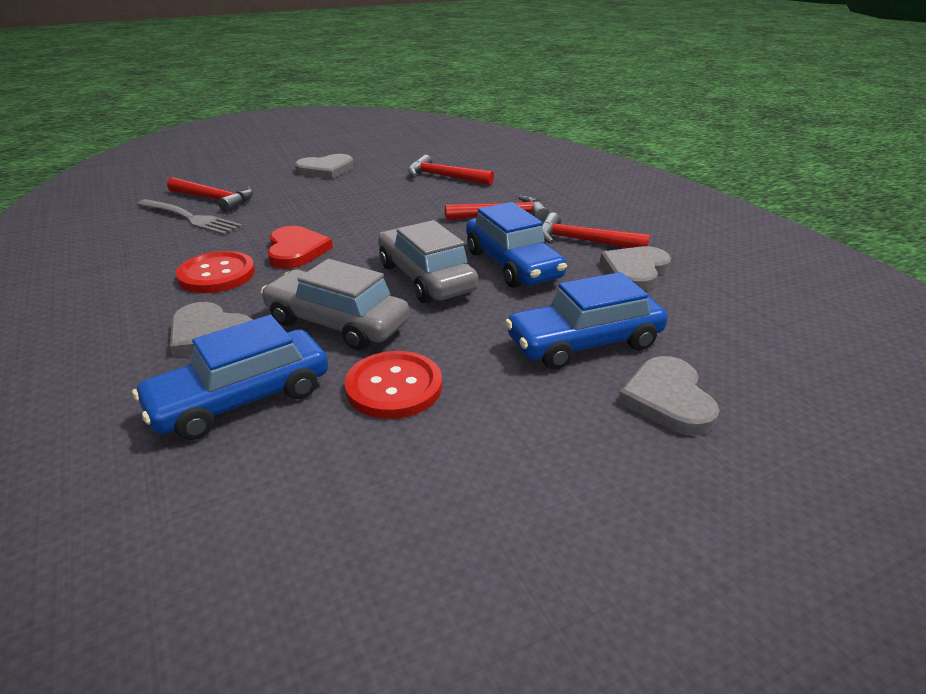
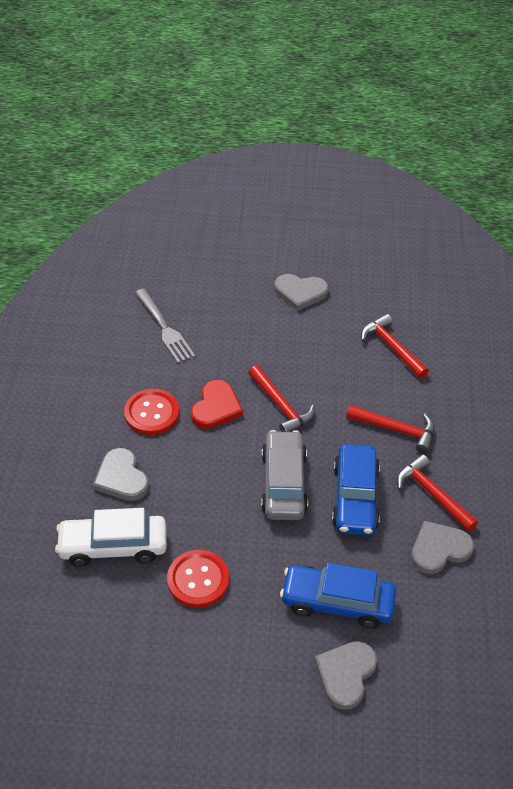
camera: 30 degrees right, 15 degrees up
blue car [132,315,328,440] -> white car [55,508,167,567]
red hammer [167,177,253,212] -> red hammer moved to [248,365,315,432]
grey car [261,259,409,350] -> none

